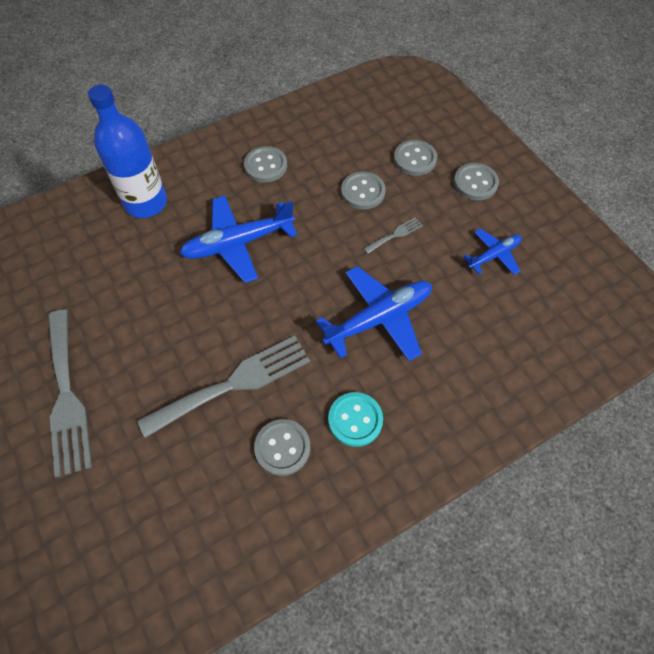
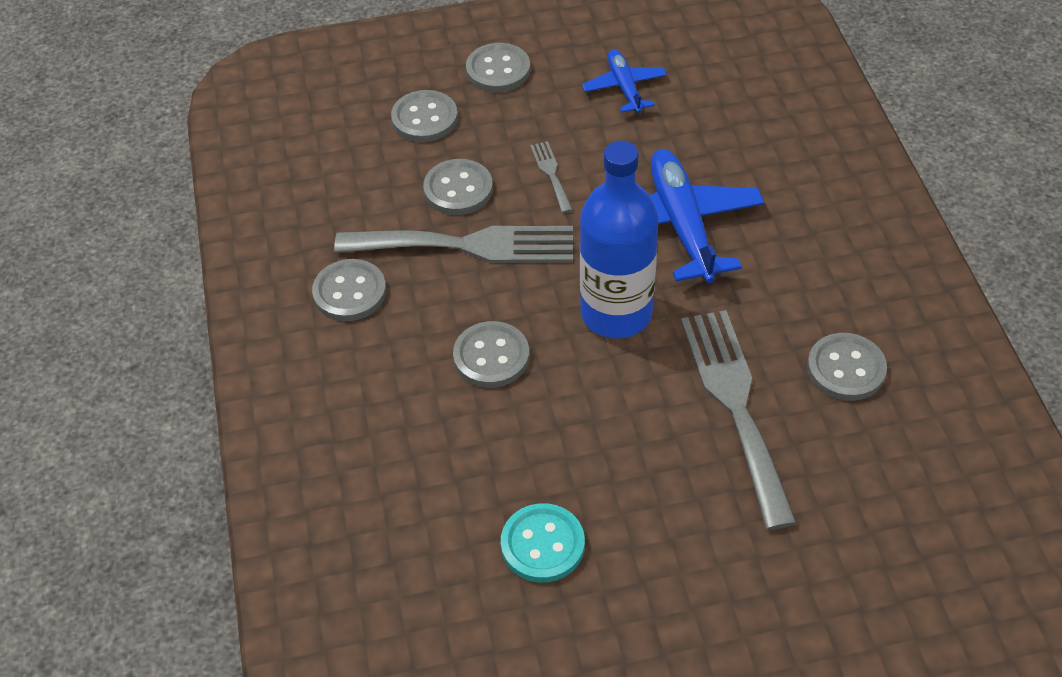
camera: 70 degrees left, 10 degrees down
grey fork [48,310,92,477] -> grey fork moved to [334,226,573,263]
blue bottle [88,85,167,218] -> blue bottle moved to [580,141,659,338]
blue plane [179,196,297,283] -> grey button [453,321,529,388]
turquoise button [328,392,383,447] -> turquoise button moved to [501,503,585,583]

